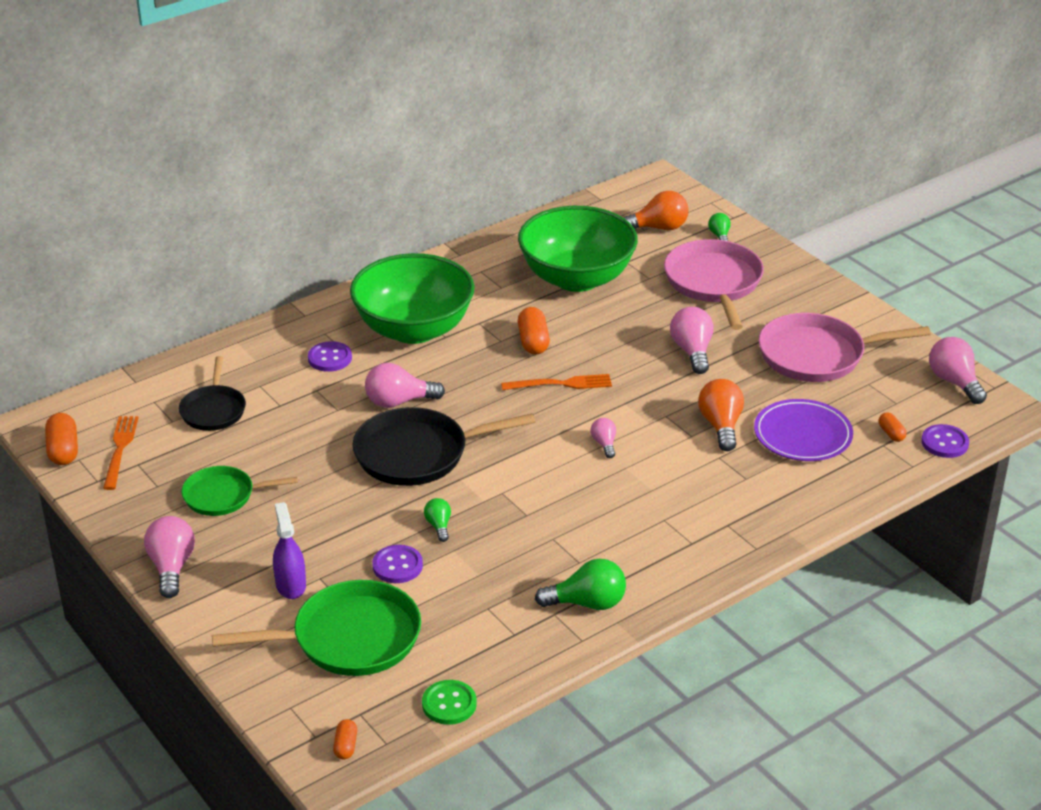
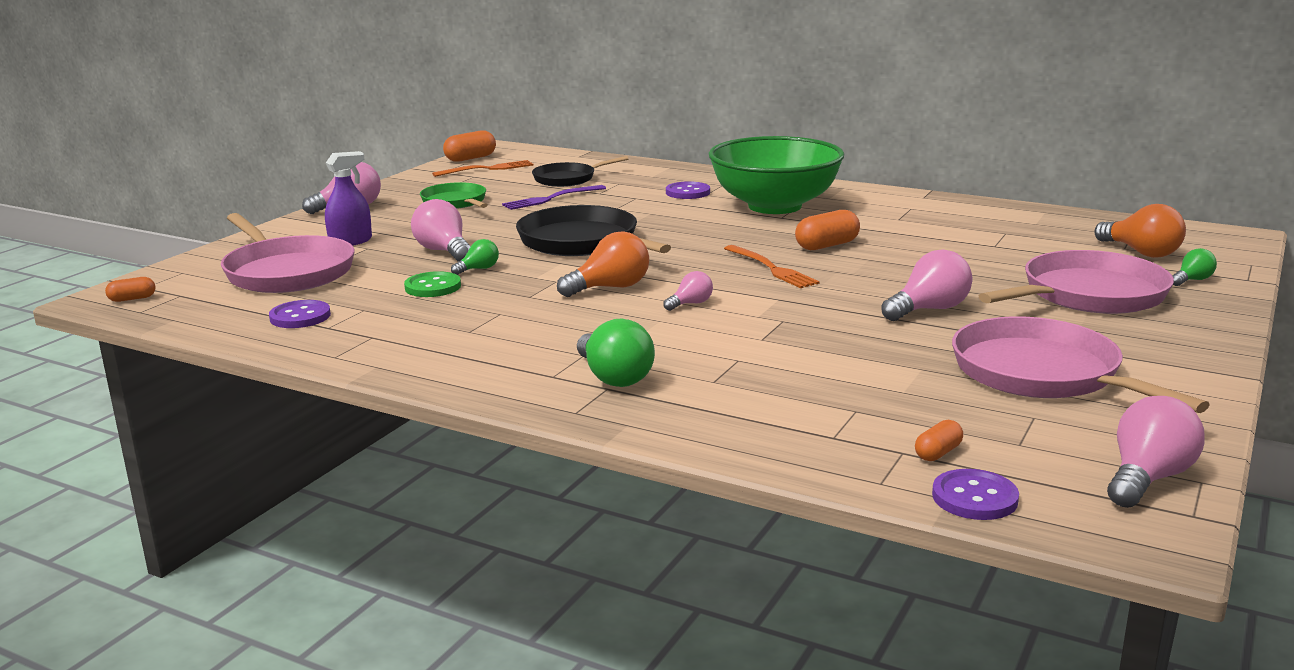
camera: 65 degrees right, 15 degrees down
green pan [212,580,421,676] -> pink pan [221,213,355,293]
pink light bulb [365,363,445,408] -> pink light bulb moved to [411,199,471,262]
purple button [372,545,423,583] -> purple button moved to [269,300,331,328]
green button [422,680,477,725] -> green button moved to [404,271,461,297]
green bowl [518,206,638,292] -> none
green light bulb [535,559,626,610] -> green light bulb moved to [577,319,655,387]
orange light bulb [698,379,744,451] -> orange light bulb moved to [557,231,649,297]
purple plate [754,399,853,461] -> none
none -> purple fork [502,185,606,210]

